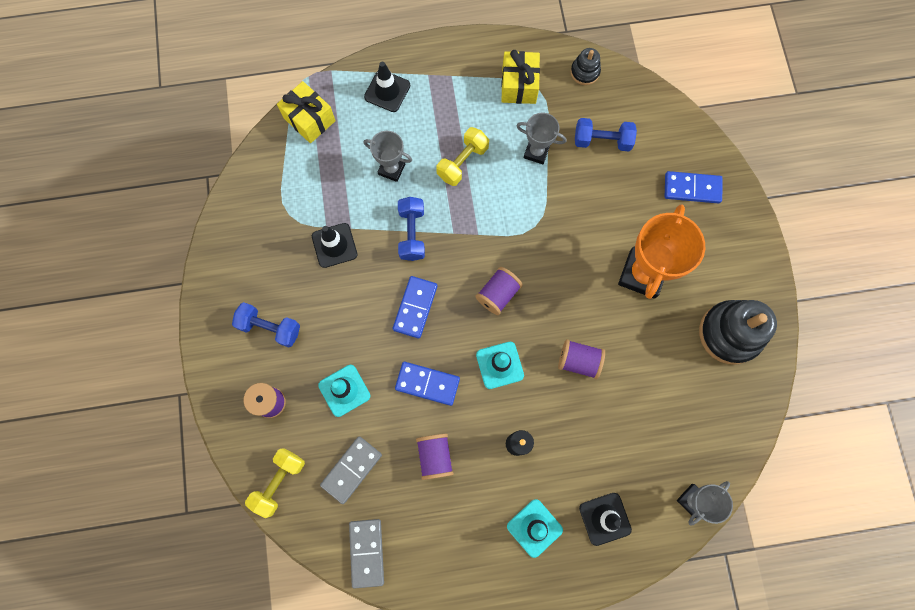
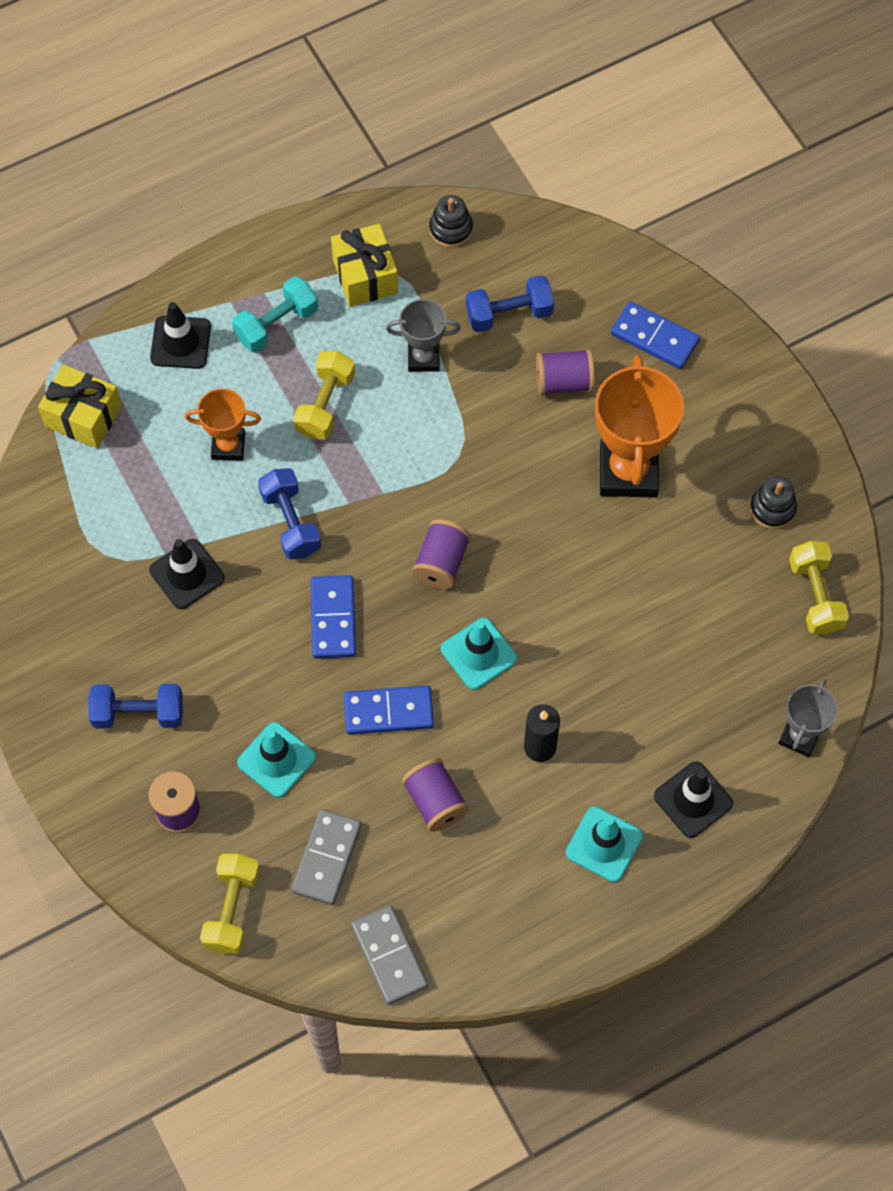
camera: 20 degrees left, 10 degrees down
grey trophy [364,131,412,182] -> orange trophy [185,388,261,461]
purple spool [558,339,605,379] -> purple spool moved to [536,349,595,396]
blue domino [665,171,722,203] -> blue domino turned 45 degrees clockwise [611,301,700,369]
black stacking toy [699,300,777,365] -> black stacking toy [750,477,797,529], size x0.51
none -> turquoise dumbbell [232,276,318,352]
none -> yellow dumbbell [789,541,849,635]

